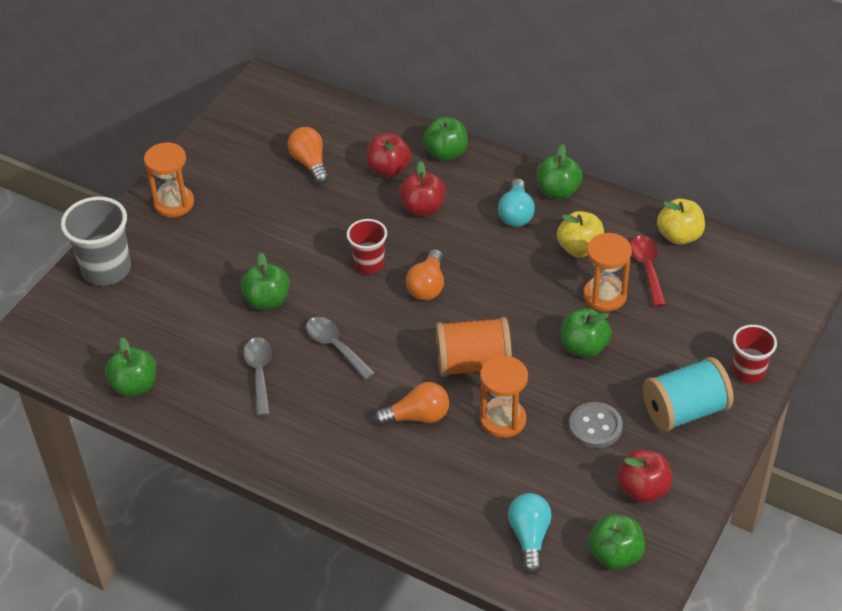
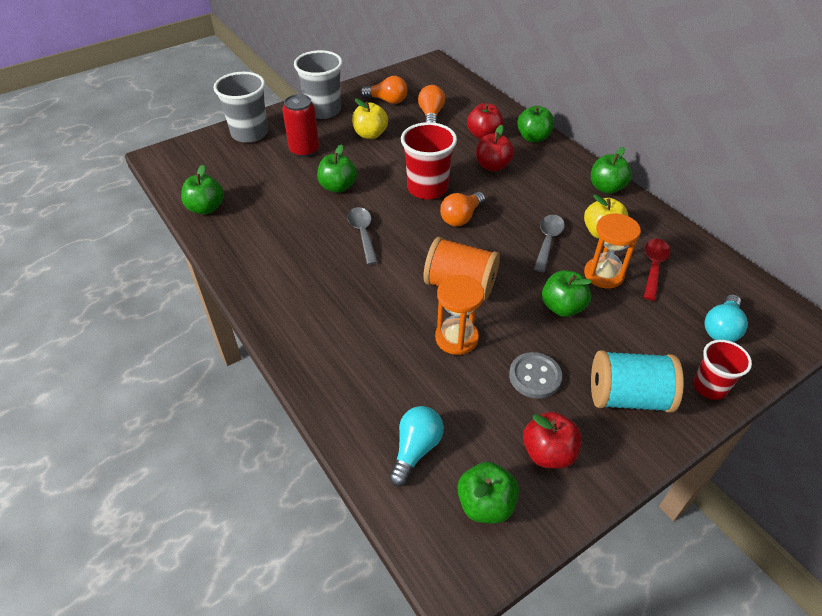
camera: 25 degrees right, 0 degrees up
orange hourglass [144,142,194,217] -> grey cup [294,50,343,119]
grey spoon [243,337,272,416] -> grey spoon moved to [534,215,565,272]
red cup [347,219,387,274] -> red cup [401,122,457,199], size x1.60
orange light bulb [374,382,449,426] -> orange light bulb moved to [360,76,408,104]
turquoise light bulb [498,179,535,227] -> turquoise light bulb moved to [704,295,748,342]
yellow apple [657,199,705,245] -> yellow apple moved to [352,98,388,139]
none -> red can [282,94,319,157]

